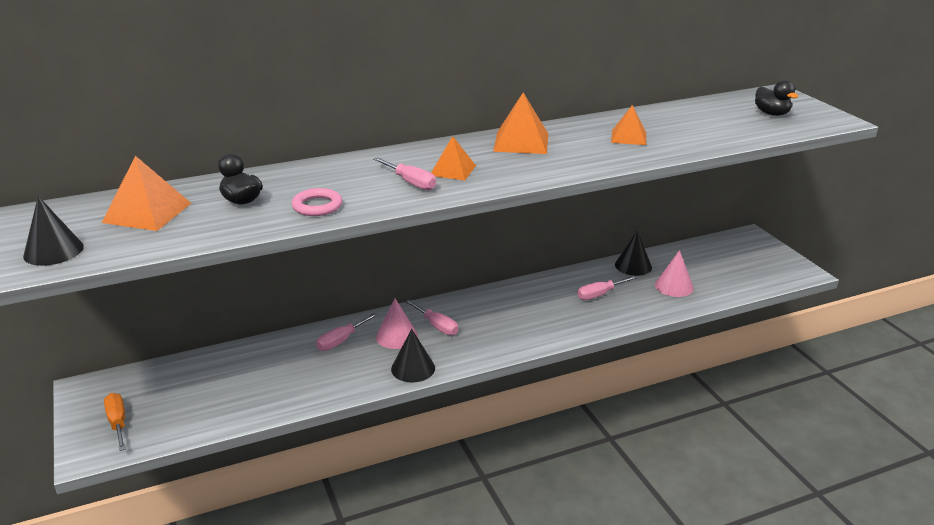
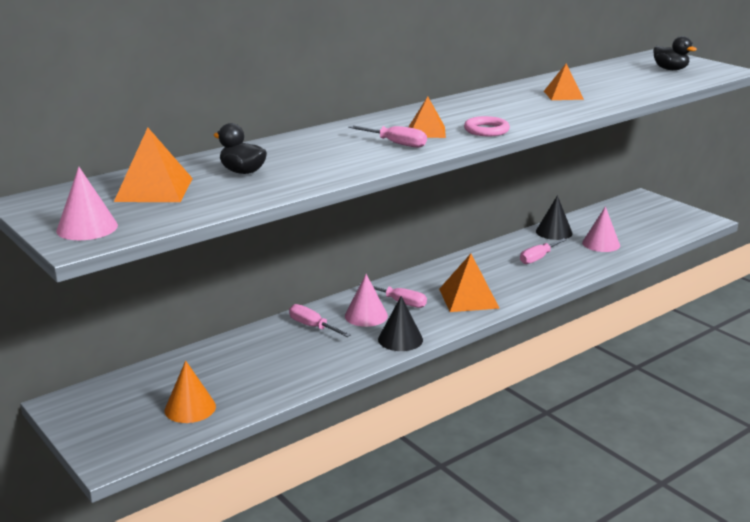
camera: 15 degrees left, 5 degrees down
black cone [23,196,84,266] -> pink cone [56,167,118,240]
orange screwdriver [104,393,126,451] -> none
pink ring [292,188,342,216] -> pink ring moved to [464,116,510,136]
pink screwdriver [316,313,378,351] -> pink screwdriver turned 105 degrees clockwise [289,304,351,337]
orange pyramid [493,93,548,154] -> orange pyramid moved to [439,254,500,312]
none -> orange cone [164,360,216,423]

